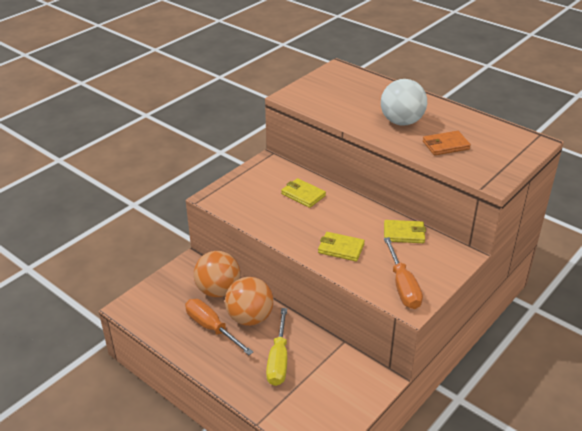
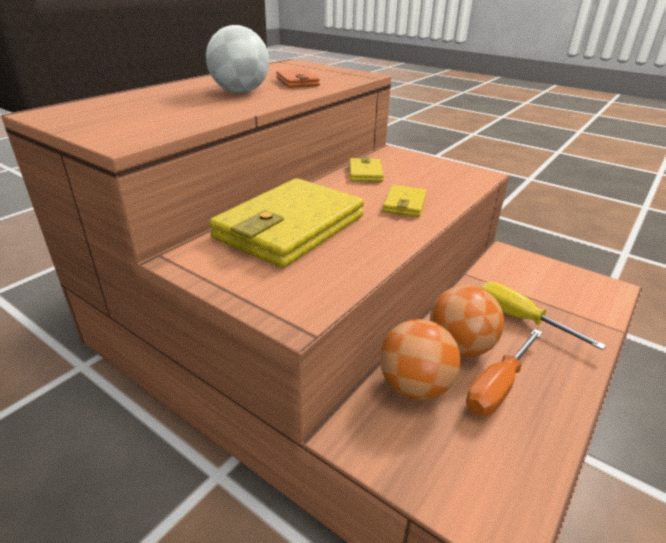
camera: 95 degrees left, 5 degrees down
yellow screwdriver [266,308,287,386] -> yellow screwdriver turned 135 degrees counterclockwise [481,282,607,350]
yellow wallet [281,178,326,208] -> yellow wallet [209,178,364,268], size x2.29
orange screwdriver [384,237,423,309] -> none

